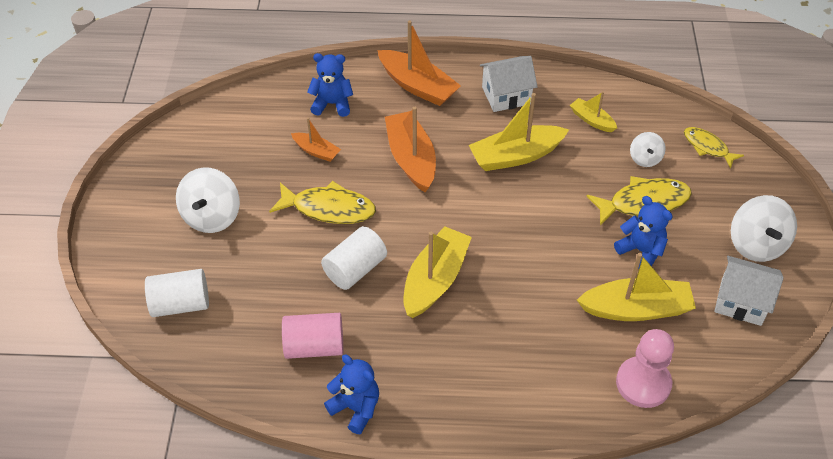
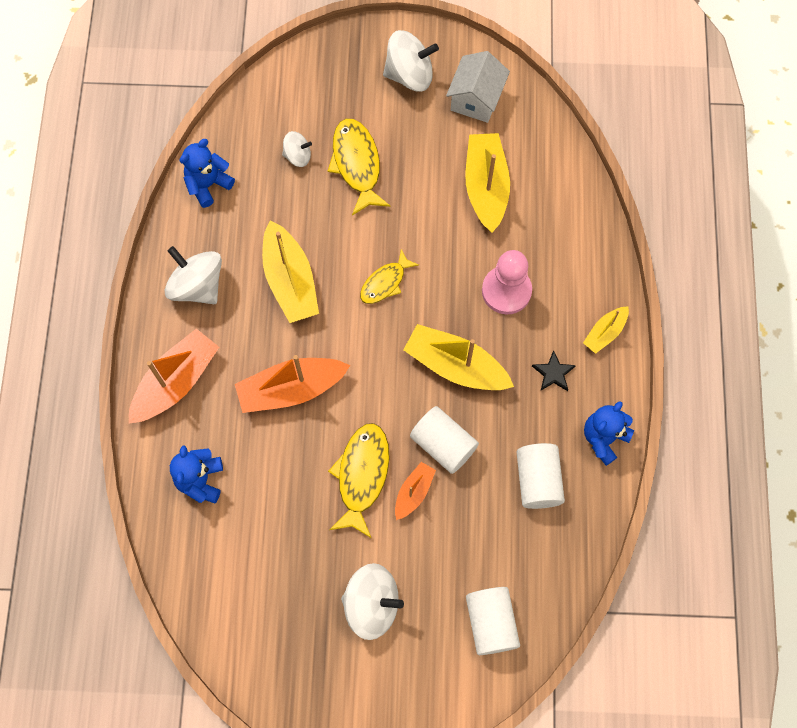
camera: 90 degrees left, 20 degrees up
pink cylinder [282,313,343,359] -> white cylinder [516,443,565,509]
orange boat [291,118,341,162] -> orange boat moved to [395,462,436,520]
white house [480,56,538,112] -> white spinning top [165,246,222,304]
yellow boat [570,92,617,132] -> yellow boat moved to [583,306,629,354]
blue teddy bear [614,196,673,269] -> blue teddy bear moved to [179,139,235,208]
pink pawn [616,329,674,408] -> pink pawn moved to [482,250,532,314]
yellow fish [684,127,744,169] -> yellow fish moved to [360,249,419,304]
none -> black star [532,350,576,391]

